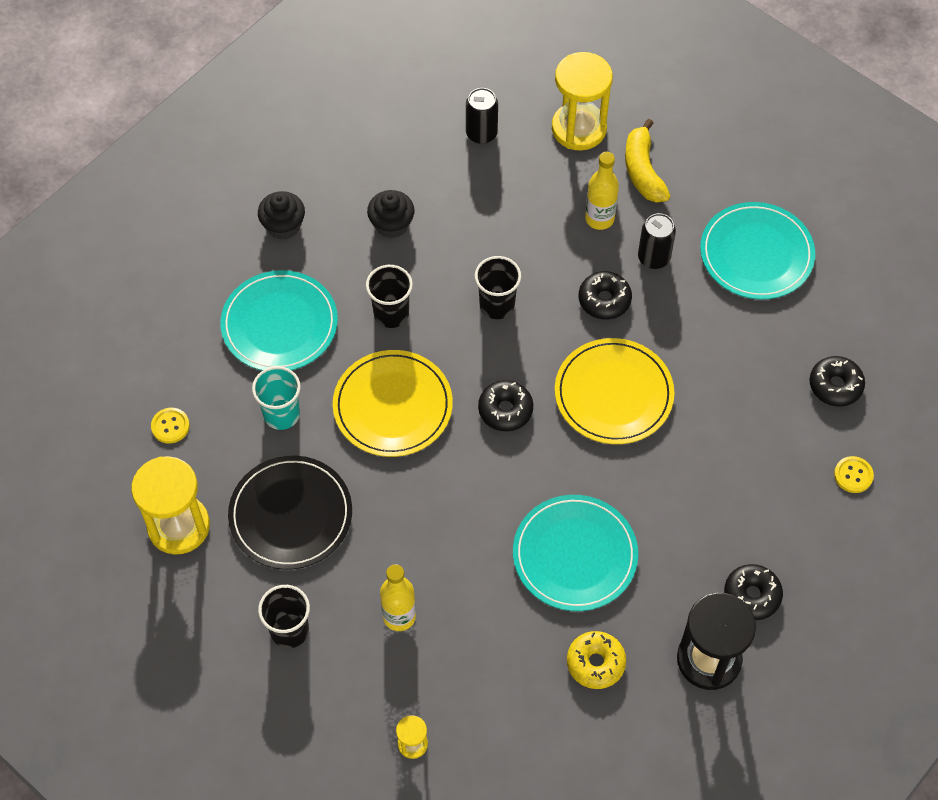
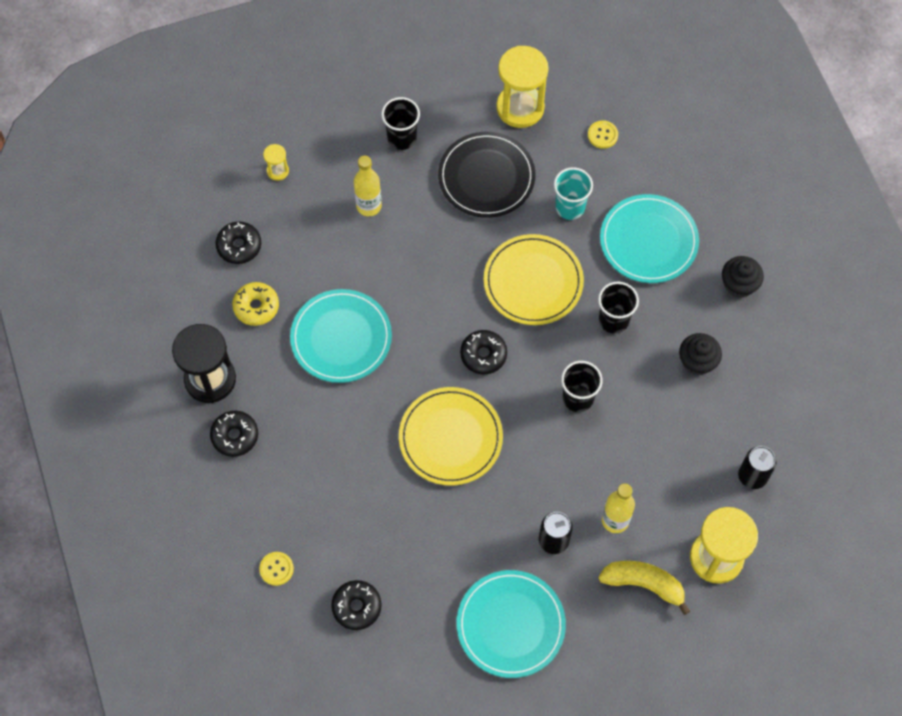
camera: 120 degrees right, 5 degrees up
black donut [579,271,632,320] -> black donut moved to [215,221,261,264]

